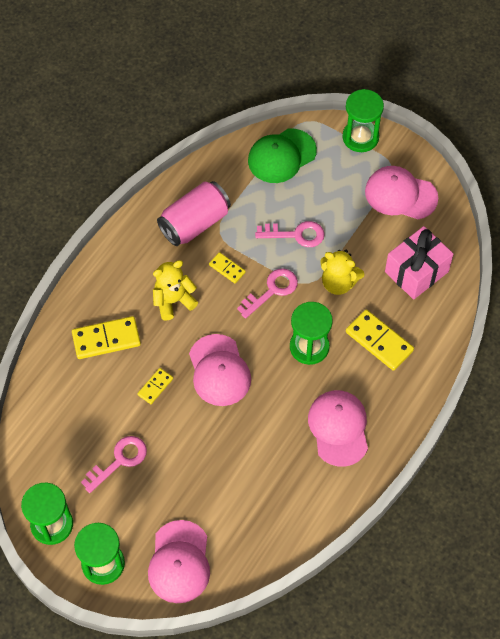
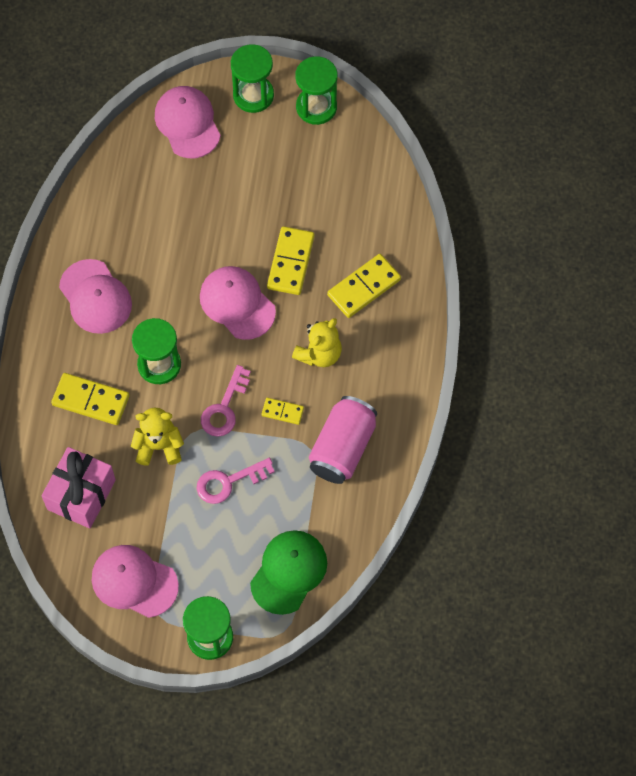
camera: 155 degrees right, 5 degrees up
pink key [81,436,147,493] -> none
yellow domino [137,368,173,404] -> yellow domino [267,226,315,295], size x1.81
pink cap [365,166,438,219] -> pink cap turned 150 degrees counterclockwise [92,545,179,618]

